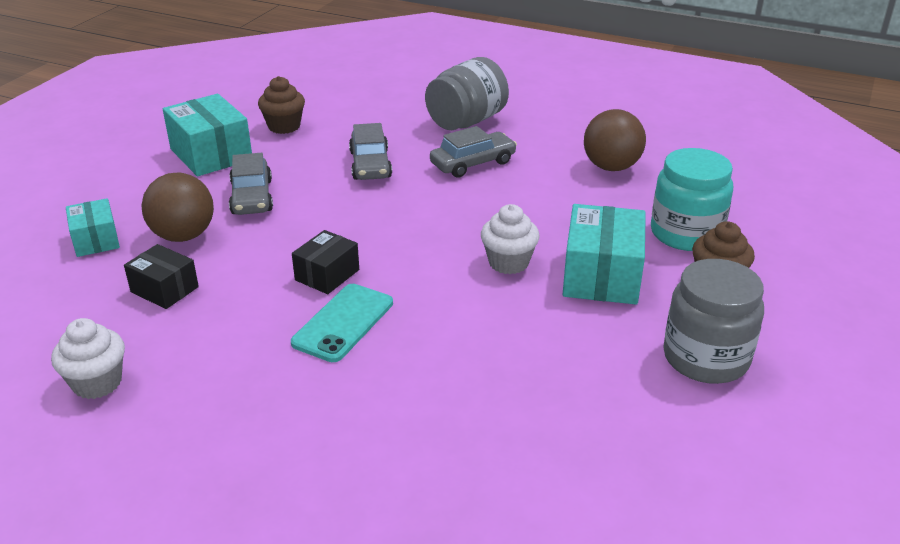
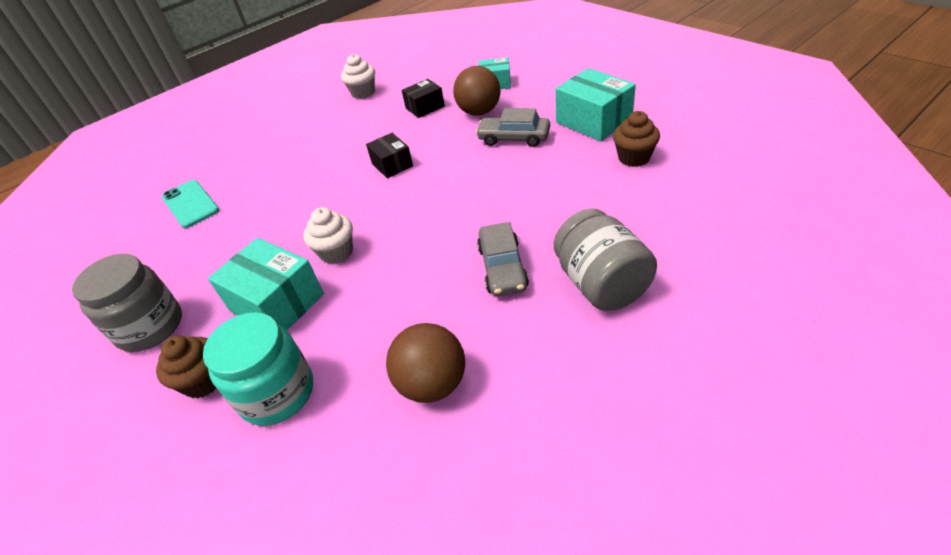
camera: 120 degrees right, 10 degrees up
turquoise box [163,94,252,176] -> turquoise box turned 60 degrees clockwise [556,68,636,141]
turquoise phone [291,284,393,362] -> turquoise phone moved to [162,180,219,228]
grey car [349,123,392,180] -> none

